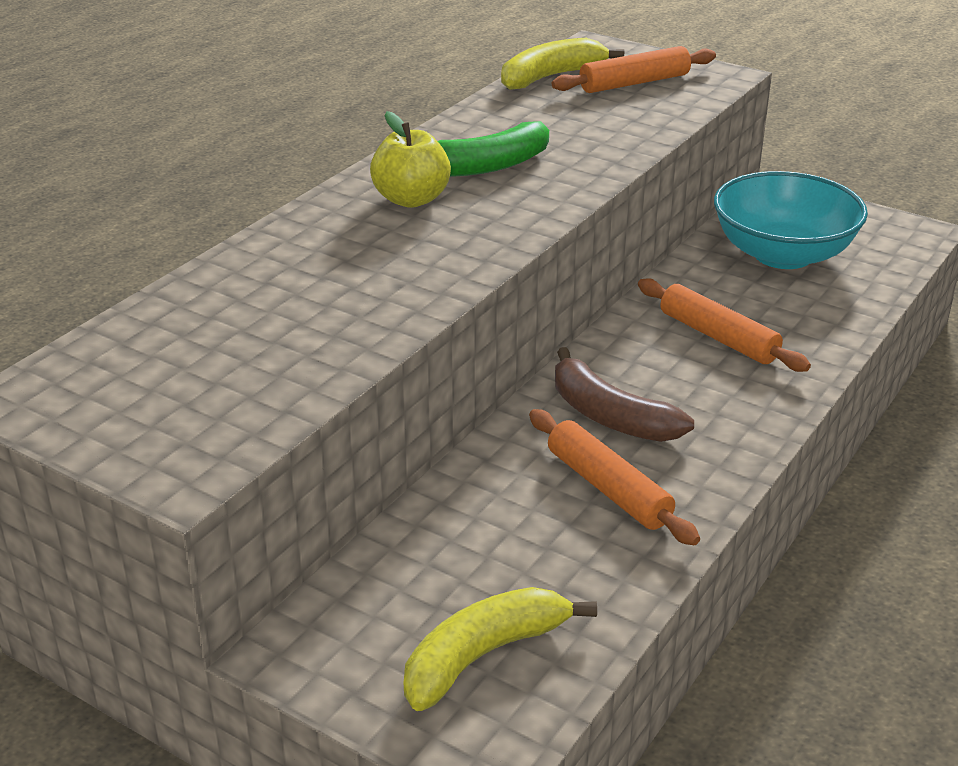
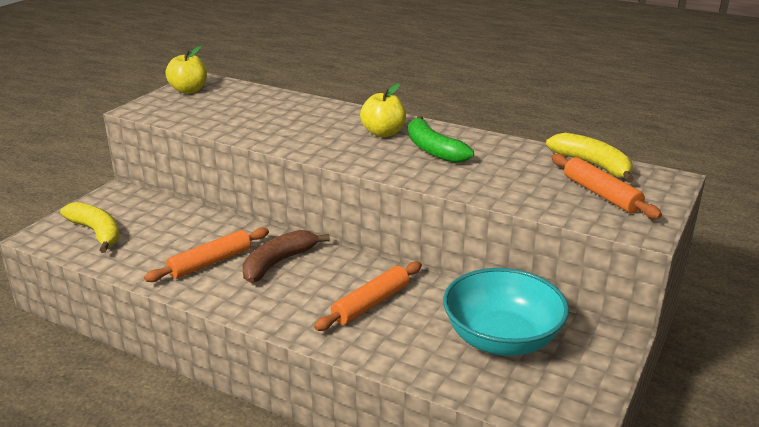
camera: 85 degrees right, 5 degrees down
none -> yellow apple [165,46,207,94]

